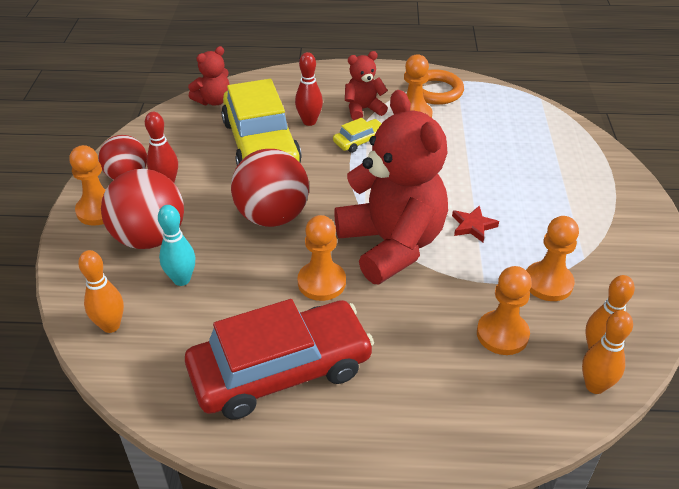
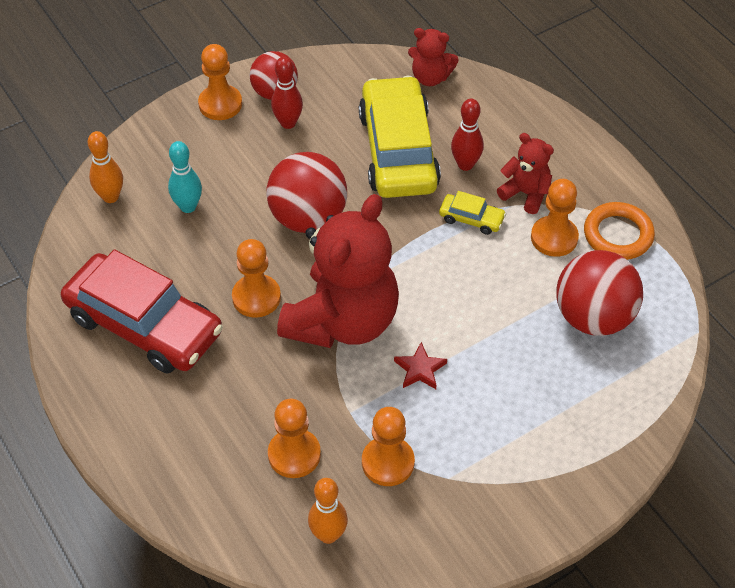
camera: 55 degrees right, 10 degrees up
red ball [101,169,184,249] -> red ball moved to [557,250,643,336]
yellow car [221,79,302,166] -> yellow car turned 135 degrees clockwise [359,76,441,198]
orange bowling pin [582,310,633,394] -> none

